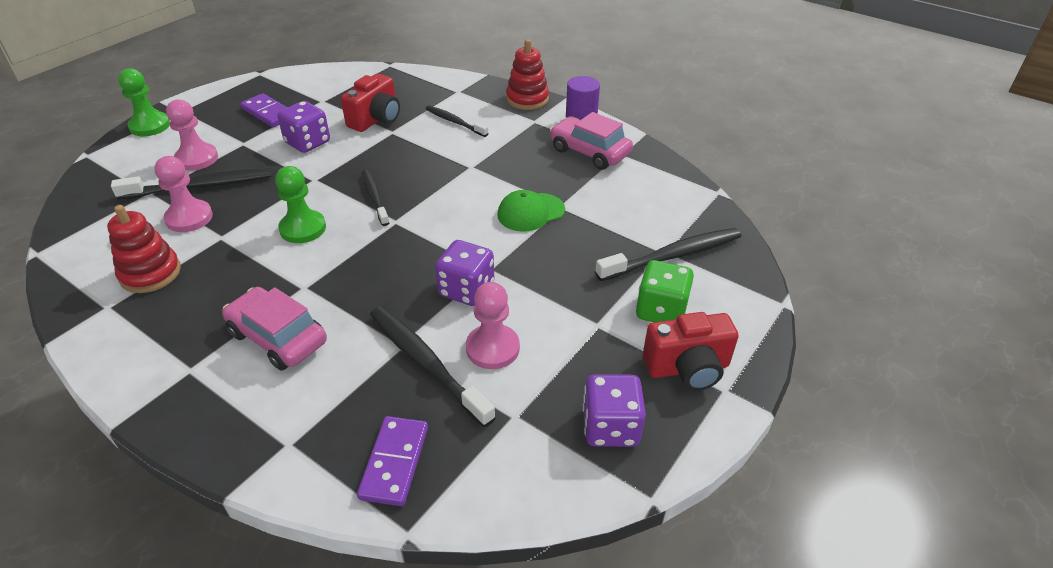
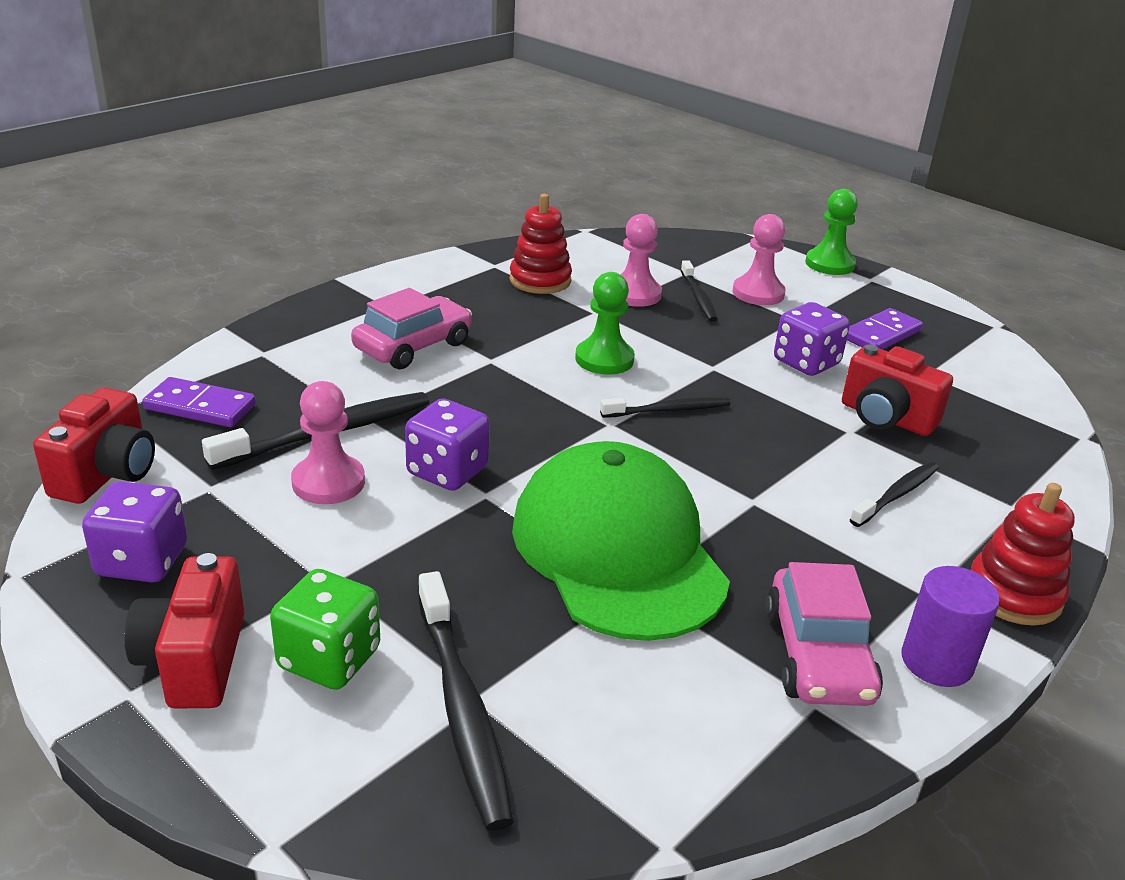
camera: 95 degrees right, 10 degrees down
black toothbrush [111,168,272,200] -> black toothbrush [681,260,718,322], size x0.62
green cap [497,190,565,232] -> green cap [512,441,730,641], size x2.14
pink car [550,112,633,170] -> pink car turned 135 degrees clockwise [766,562,883,706]
none -> red camera [33,388,155,504]

